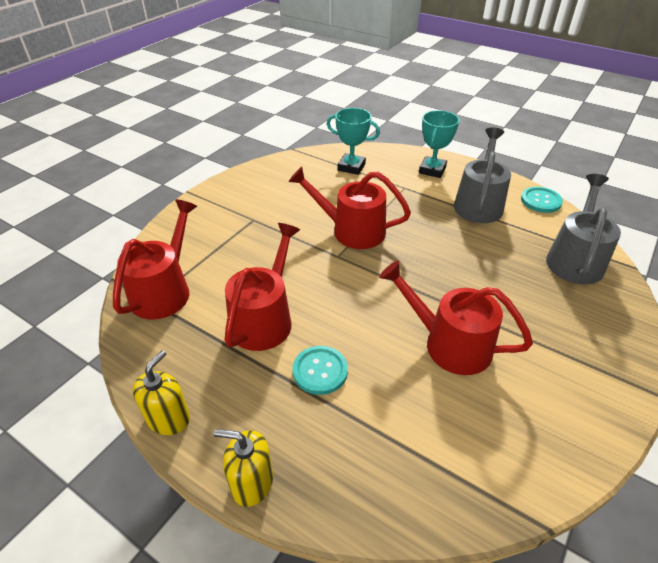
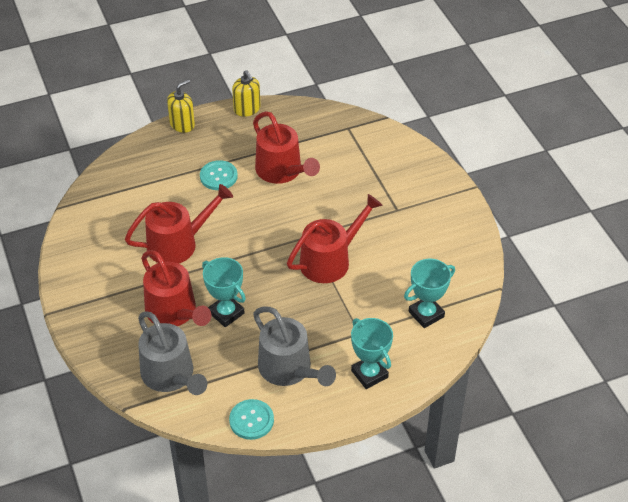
camera: 125 degrees right, 5 degrees up
red watering can [113,199,197,319] -> red watering can moved to [141,250,211,326]
none -> turquoise trophy [202,257,246,327]

